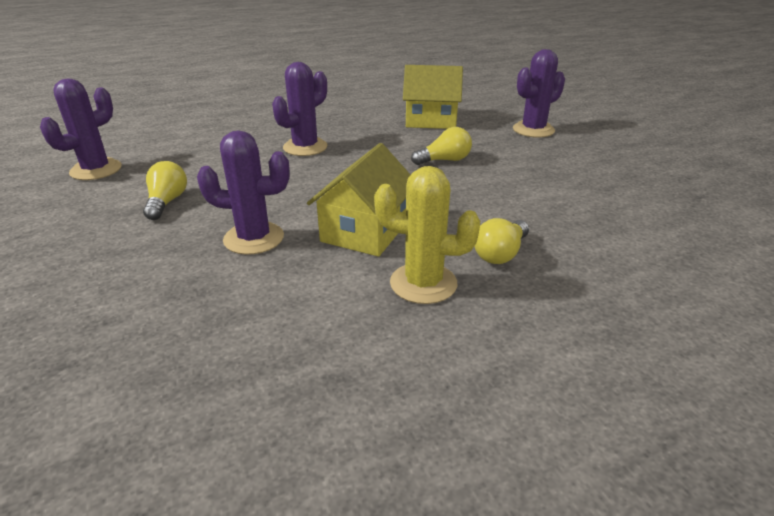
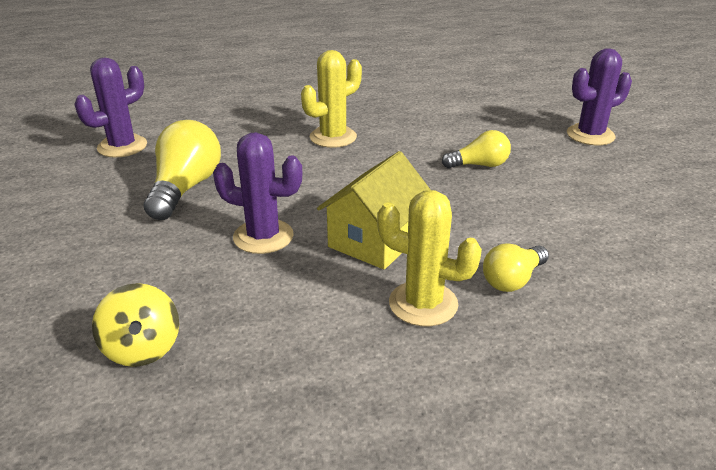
camera: 10 degrees right, 0 degrees up
yellow light bulb [143,161,187,220] -> yellow light bulb [144,120,221,220], size x1.65
purple cactus [272,62,328,156] -> yellow cactus [301,50,362,148]
yellow house [403,65,463,129] -> none
none -> yellow spinning top [92,283,179,367]

